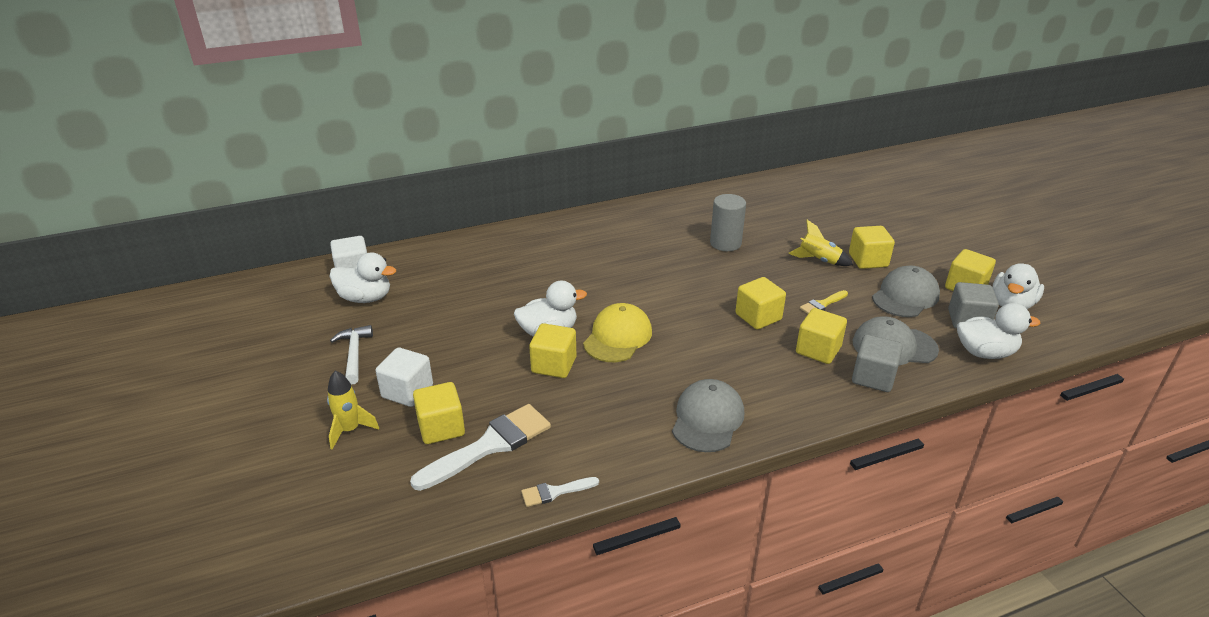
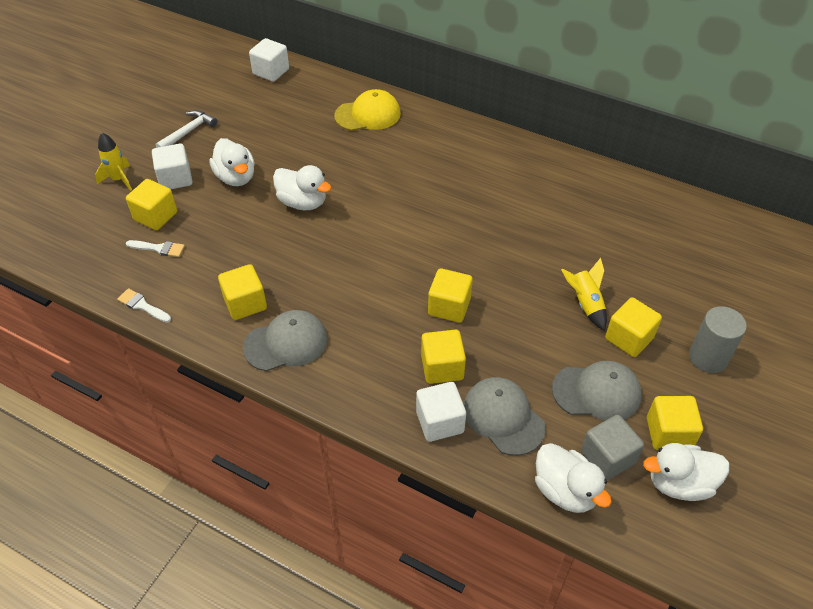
camera: 50 degrees right, 15 degrees up
white duck [329,252,396,303] -> white duck moved to [209,138,255,186]
white brush [410,404,551,491] -> white brush [126,240,185,257], size x0.49
yellow cube [529,323,576,378] -> yellow cube moved to [218,264,267,320]
yellow cap [583,303,652,362] -> yellow cap moved to [334,89,401,131]
grey cylinder [710,194,746,251] -> grey cylinder moved to [689,306,747,373]
yellow brush [800,290,848,314] -> none
grey cube [852,334,903,392] -> white cube [416,382,466,442]

